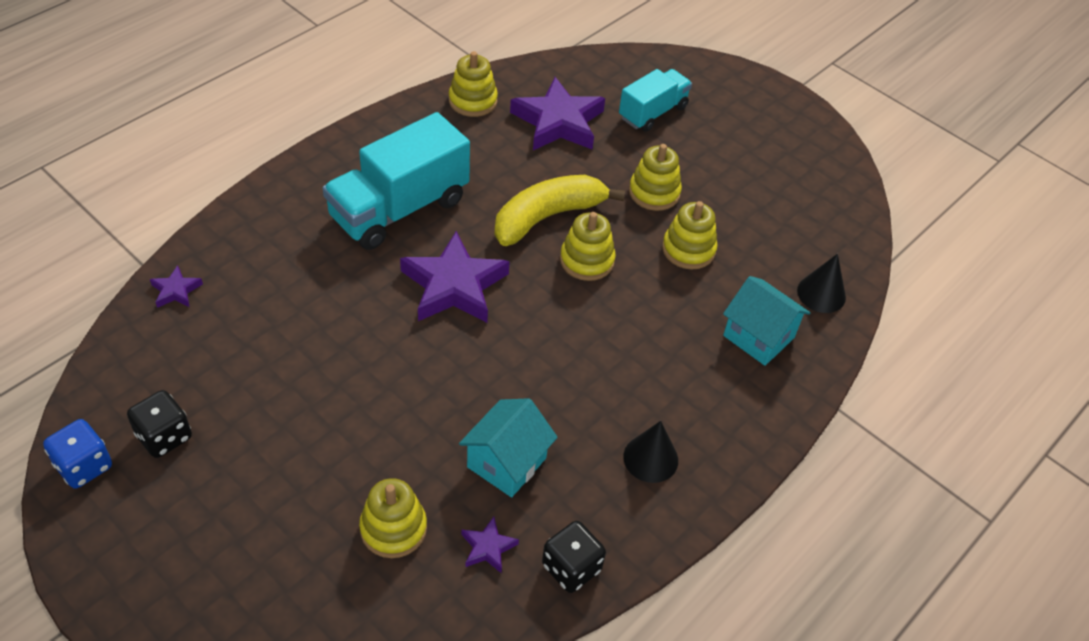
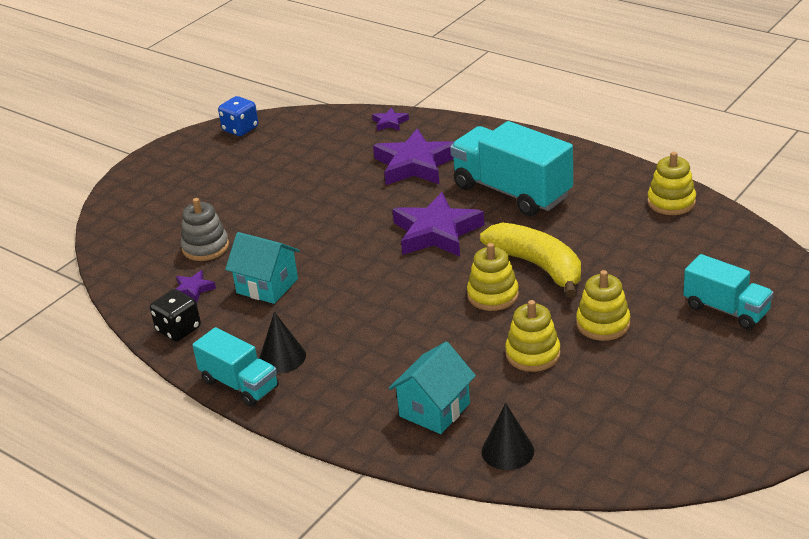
camera: 90 degrees right, 15 degrees down
black dice [127,390,192,458] -> none
yellow stacking toy [359,478,427,558] -> grey stacking toy [180,198,229,261]
purple star [510,77,605,150] -> purple star moved to [373,128,454,185]
none -> turquoise truck [192,327,279,407]

